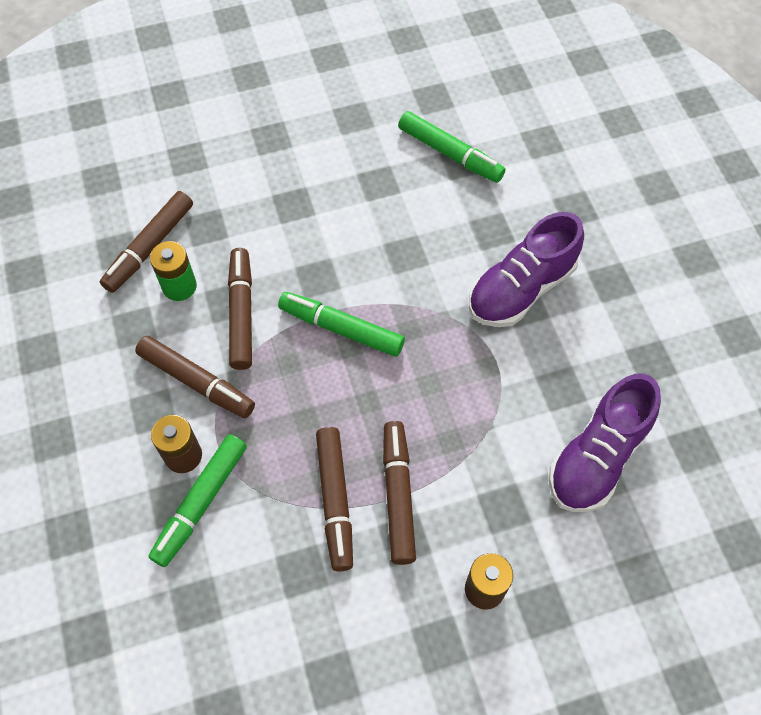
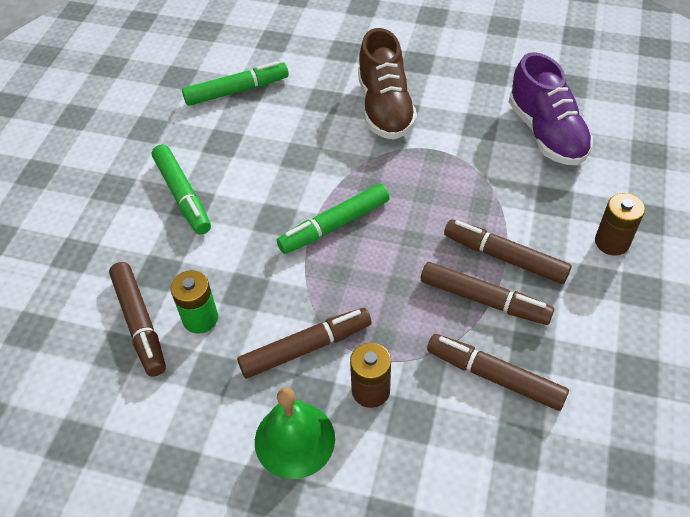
camera: 55 degrees left, 10 degrees down
green marker [148,434,247,567] -> green marker moved to [152,144,211,235]
brown marker [228,248,252,370] -> brown marker moved to [427,334,569,411]
purple shoe [469,212,584,327] -> brown shoe [358,28,417,140]
none -> green bell [255,387,335,479]

